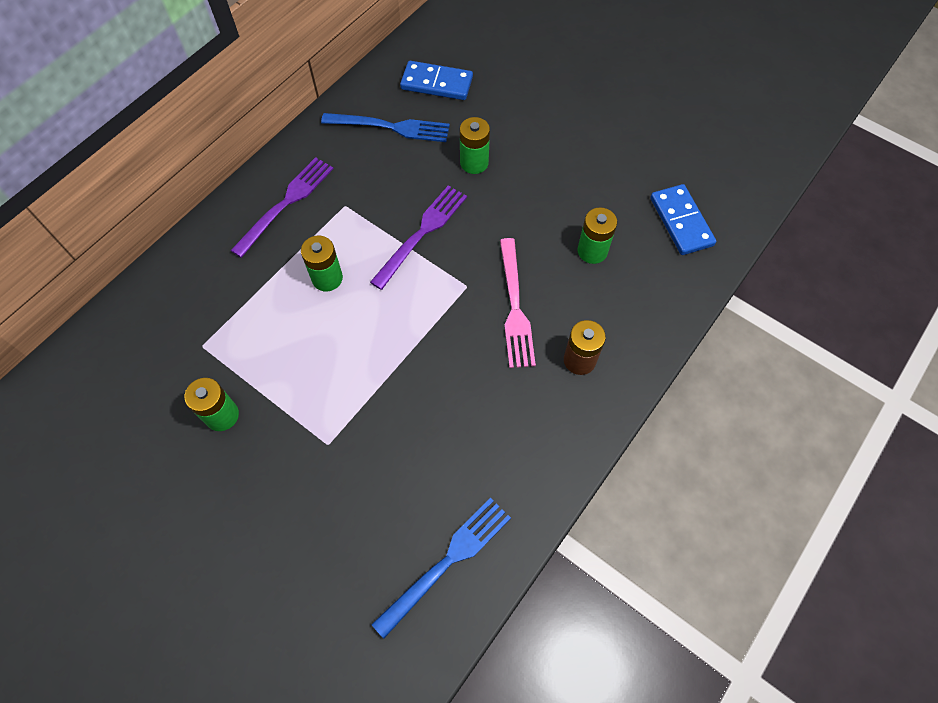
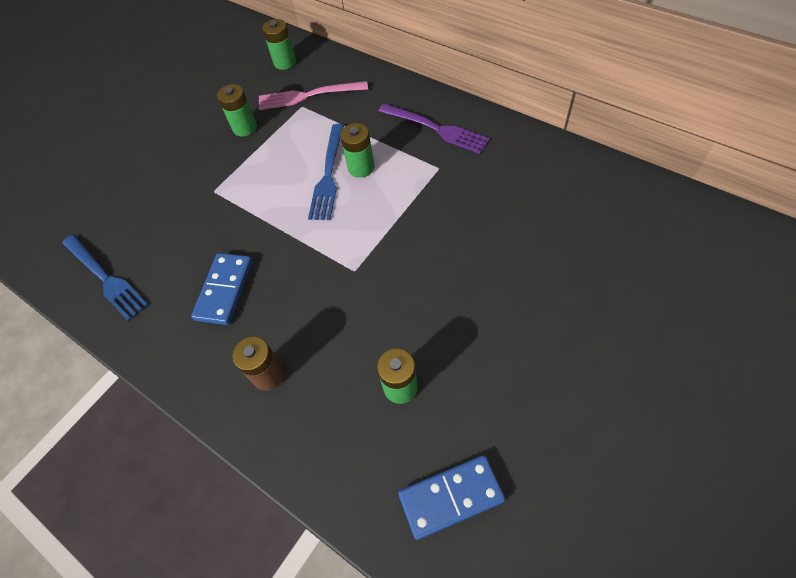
camera: 95 degrees right, 5 degrees down
blue fork [321,113,450,142] -> blue fork moved to [308,124,344,220]
purple fork [370,186,467,290] -> none
blue domino [400,61,473,100] -> blue domino moved to [191,253,252,325]
green battery [460,117,490,174] -> green battery moved to [262,19,296,70]
pink fork [500,238,536,368] -> pink fork moved to [259,81,368,110]

